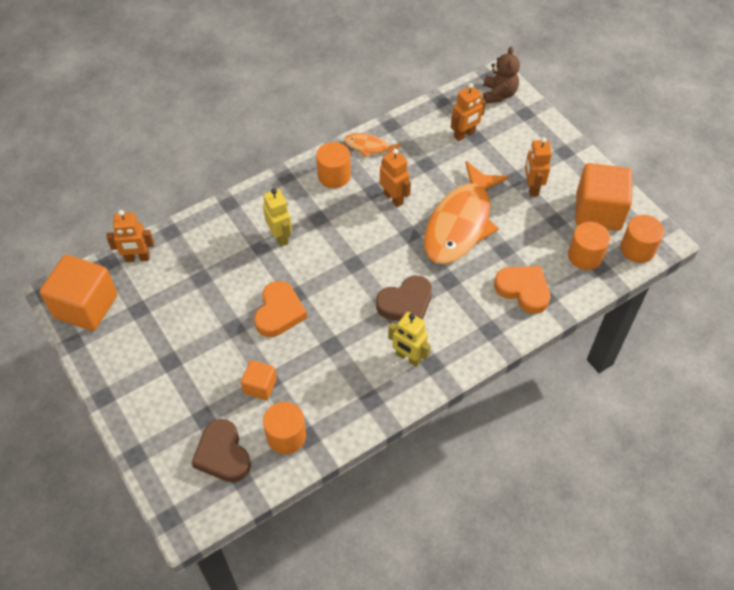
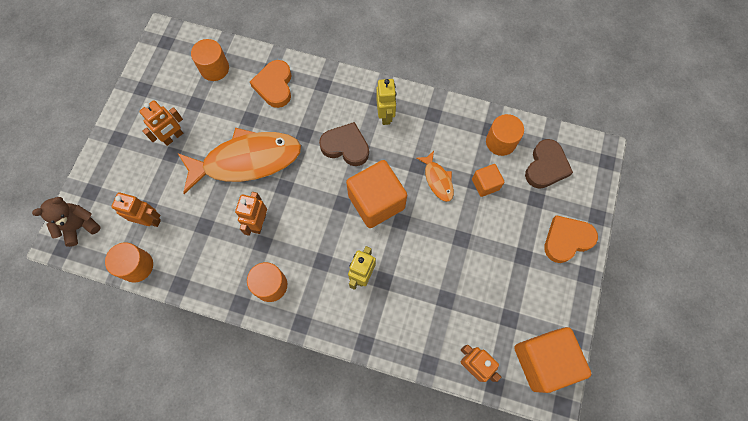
camera: 130 degrees left, 15 degrees up
orange heart [254,281,307,337] -> orange heart moved to [544,215,598,263]
orange fish [344,133,402,157] -> orange fish moved to [417,151,454,202]
orange cube [575,163,632,231] -> orange cube moved to [346,160,407,228]
orange cylinder [620,215,664,263] -> orange cylinder moved to [105,242,153,283]

